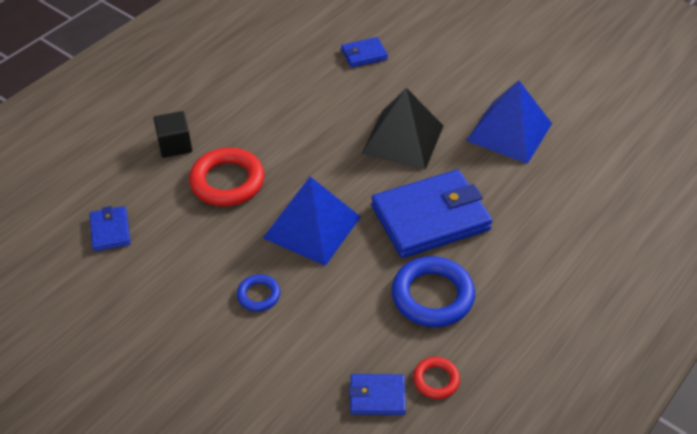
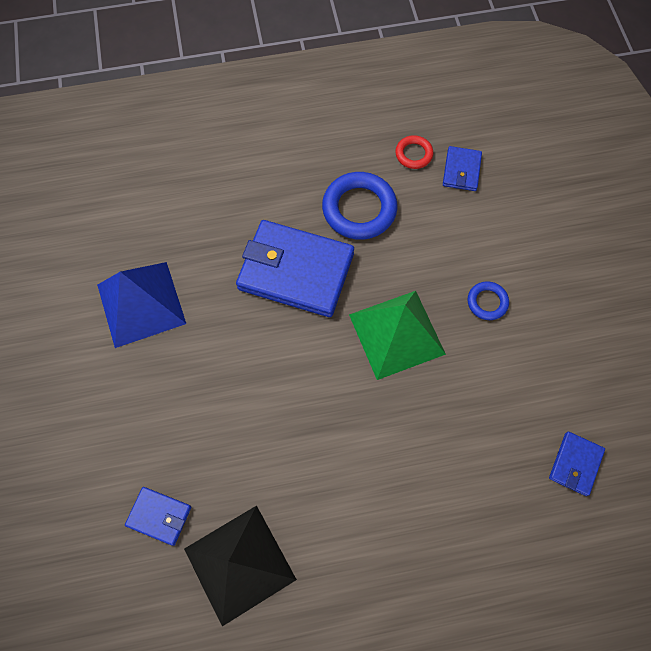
camera: 140 degrees left, 20 degrees up
black cube [153,111,192,158] -> none
red ring [189,148,265,206] -> none
blue pyramid [263,177,361,266] -> green pyramid [349,291,446,380]
blue wallet [349,374,406,415] -> blue wallet turned 60 degrees clockwise [443,146,482,191]
black pyramid [362,88,444,170] -> black pyramid moved to [184,505,297,626]

